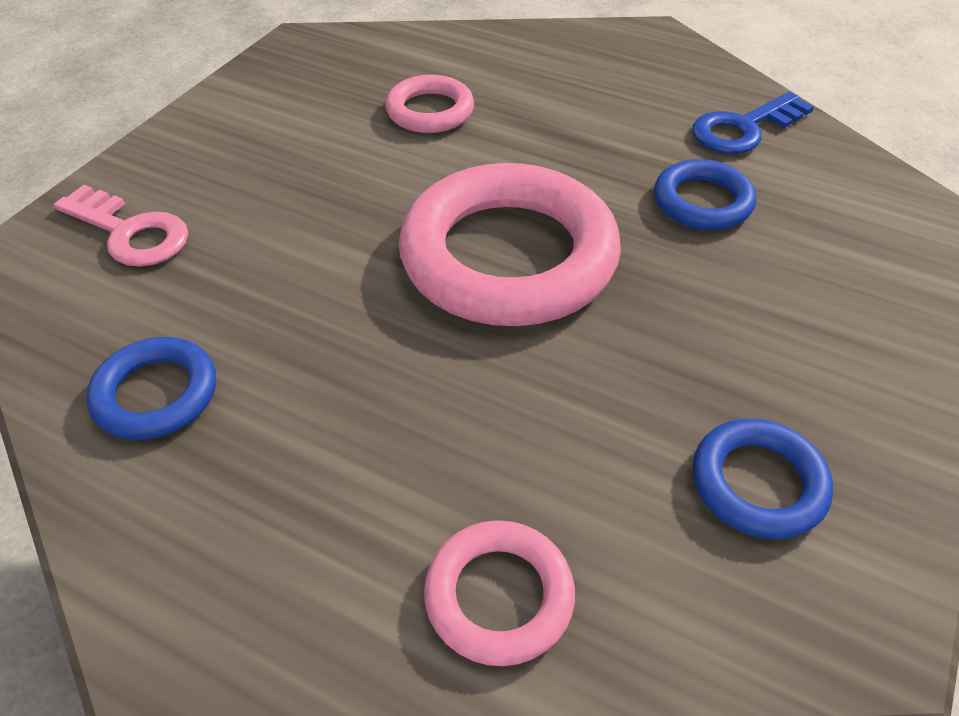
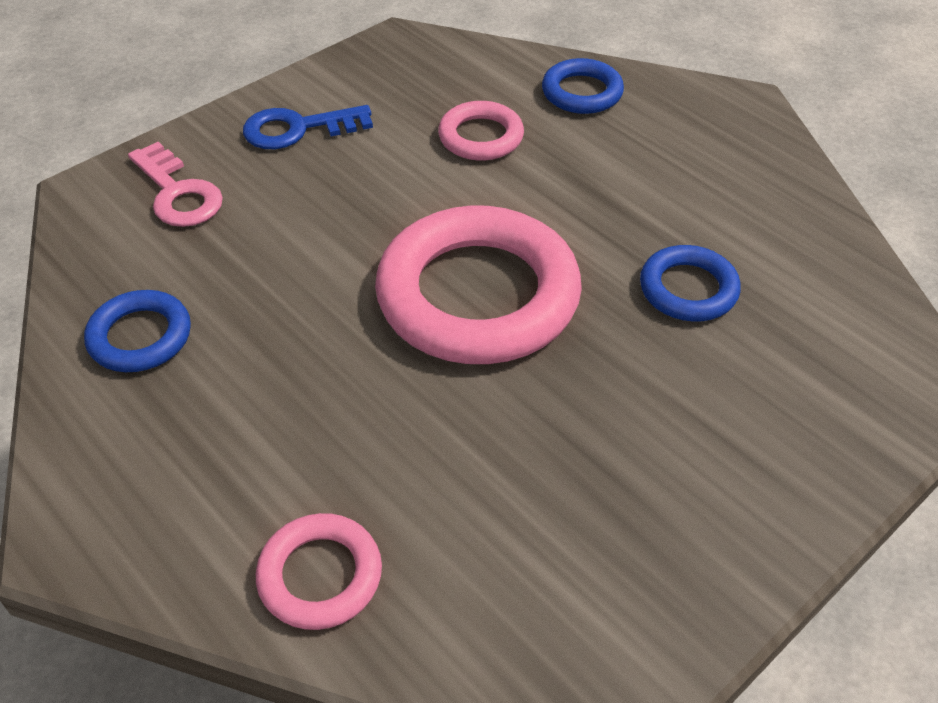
camera: 20 degrees right, 0 degrees up
blue key [692,92,814,154] -> blue key moved to [243,105,373,149]
blue ring [693,418,833,540] -> blue ring moved to [542,58,624,114]

